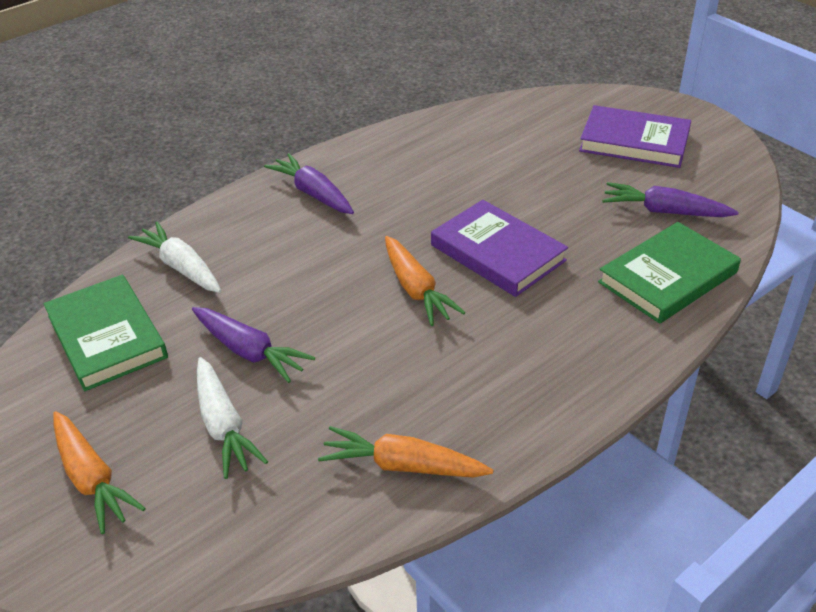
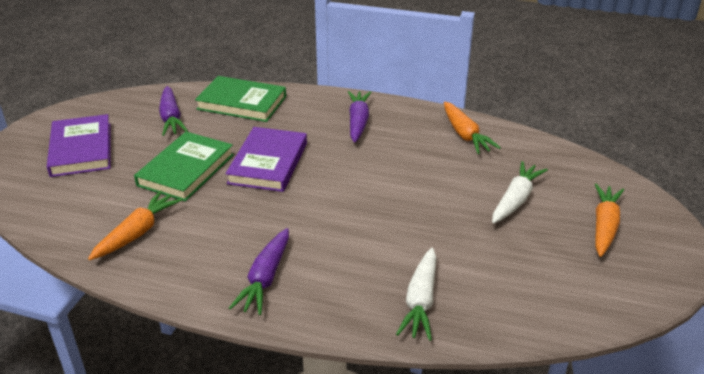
camera: 125 degrees left, 5 degrees down
green book [44,275,168,391] -> green book moved to [134,132,234,201]
purple carrot [192,307,315,383] -> purple carrot moved to [348,91,371,143]
orange carrot [385,236,466,326] -> orange carrot moved to [88,190,182,260]

